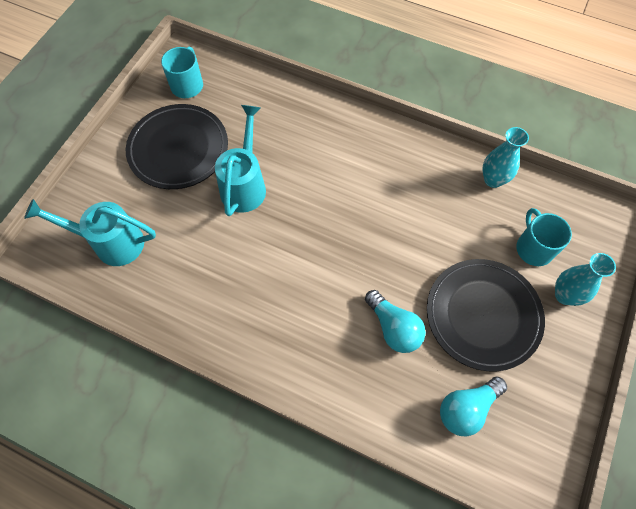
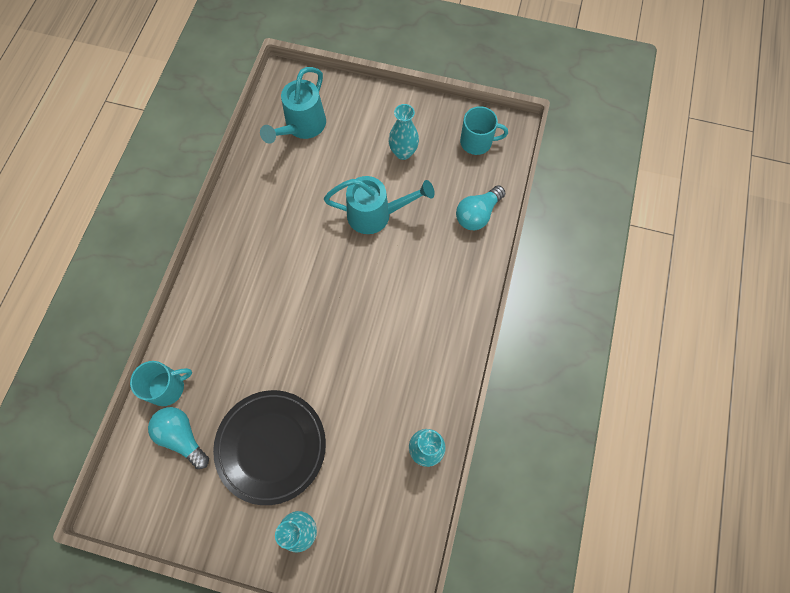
camera: 80 degrees right, 5 degrees up
turquoise watering can [24,199,156,266] -> turquoise watering can turned 150 degrees counterclockwise [260,67,326,144]
black plate [126,104,228,189] -> turquoise vase [388,104,419,160]
turquoise light bulb [365,290,426,353] -> turquoise light bulb moved to [456,185,505,230]
turquoise mug [516,208,572,266] -> turquoise mug moved to [130,361,192,406]

